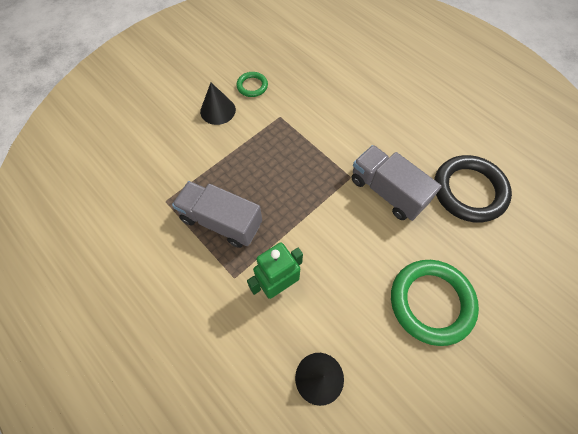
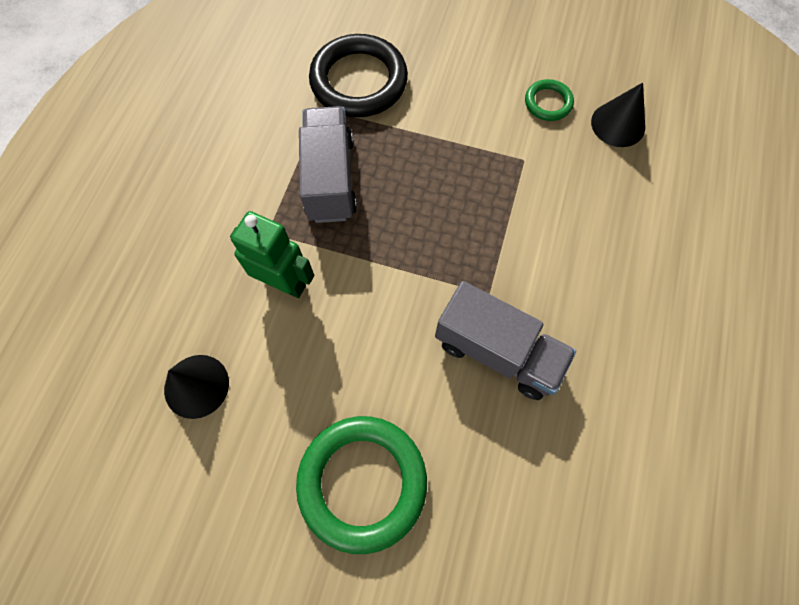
camera: 60 degrees right, 5 degrees up
black cone [200,83,236,125] -> black cone moved to [591,83,645,147]
grey truck [352,145,442,221] -> grey truck turned 105 degrees clockwise [435,281,576,400]
black ring [434,155,512,223] -> black ring moved to [309,34,408,117]

